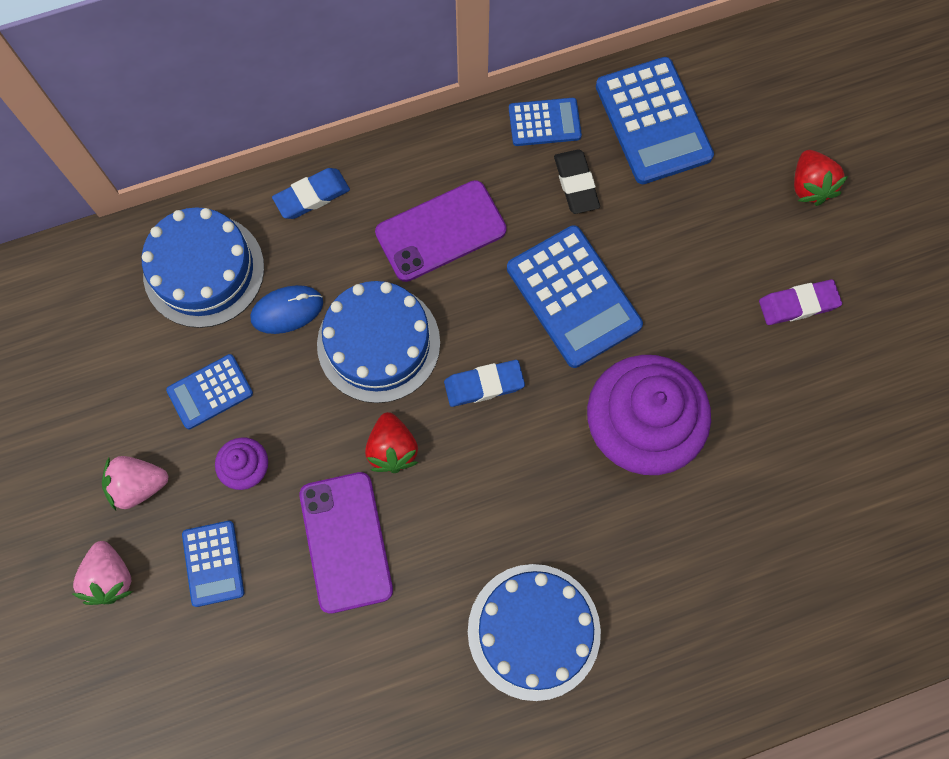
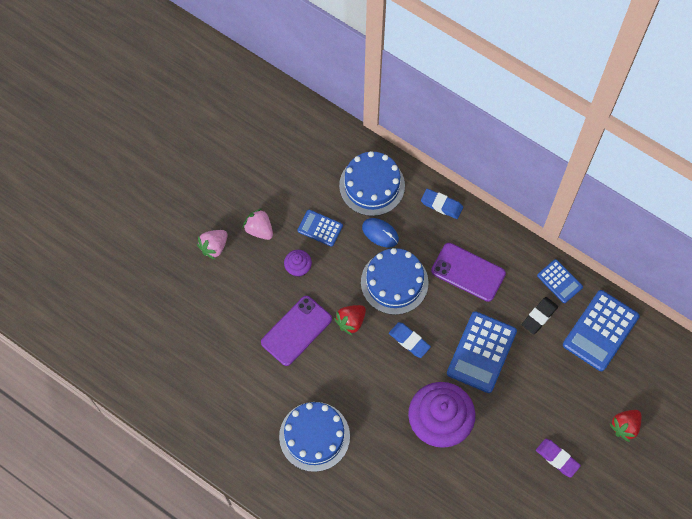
camera: 55 degrees right, 5 degrees down
blue calculator [182,521,244,607] -> none

